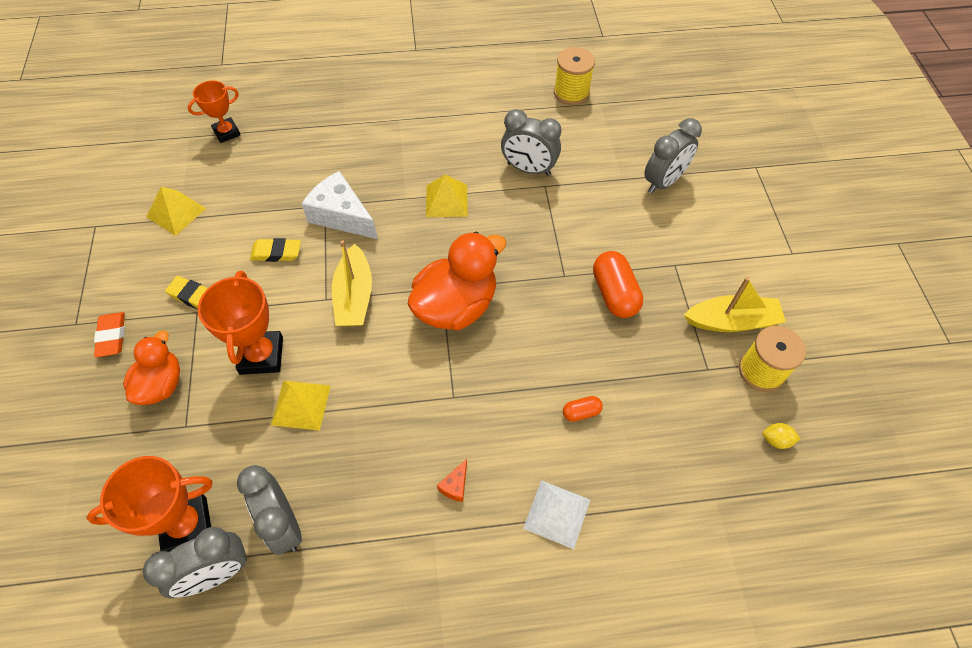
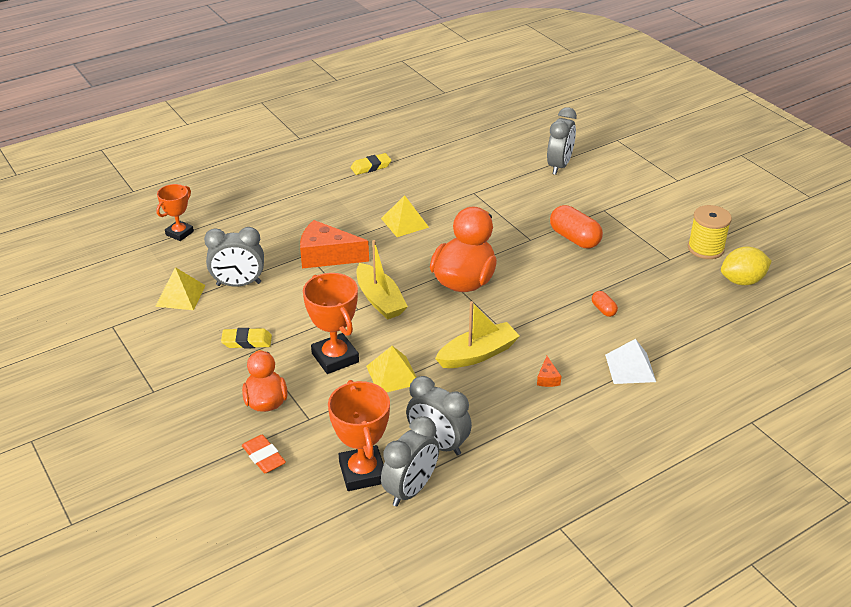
camera: 25 degrees left, 20 degrees down
orange trophy [86,456,213,552] -> orange trophy turned 60 degrees counterclockwise [328,380,390,491]
orange eraser [94,312,125,357] -> orange eraser moved to [242,435,286,473]
yellow eraser [250,238,301,262] -> yellow eraser moved to [351,153,391,175]
white cheese [302,171,378,239] -> orange cheese [300,220,369,268]
grey clock [501,109,561,176] -> grey clock moved to [204,227,264,287]
yellow spool [554,47,595,105] -> none
orange capsule [563,396,603,422] -> orange capsule turned 75 degrees counterclockwise [592,291,618,317]
yellow boat [684,277,786,332] -> yellow boat moved to [435,301,520,368]
yellow lemon [763,423,801,449] -> yellow lemon [721,247,772,285], size x1.96

